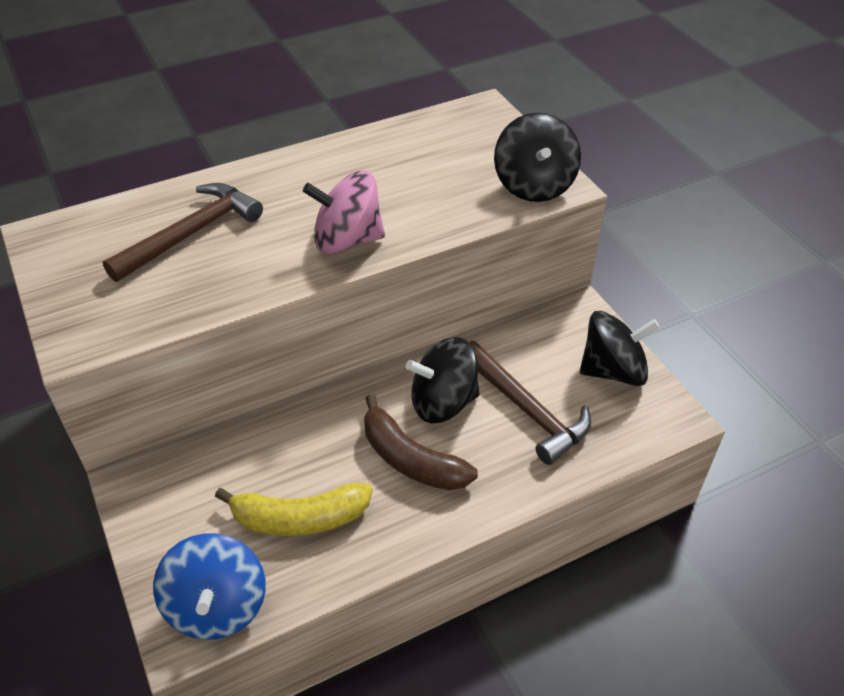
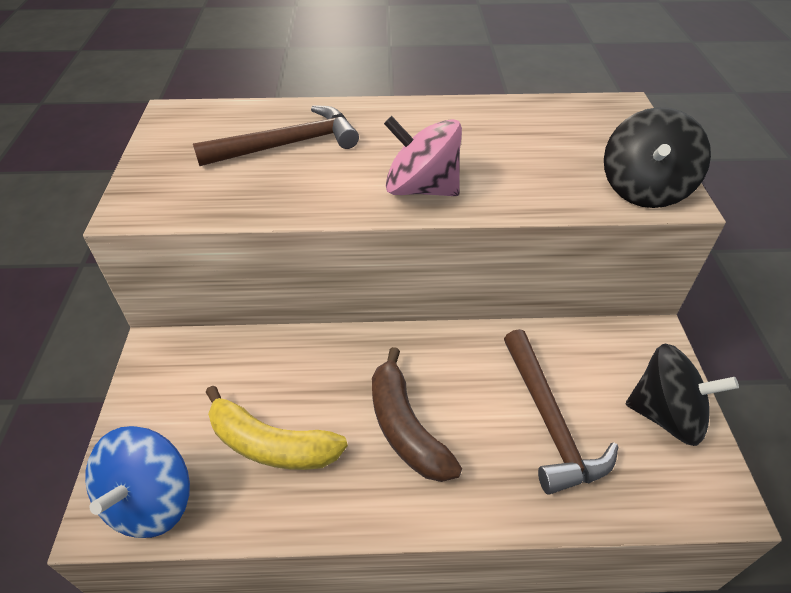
camera: 25 degrees right, 0 degrees up
black spinning top [406,337,480,423] -> none

